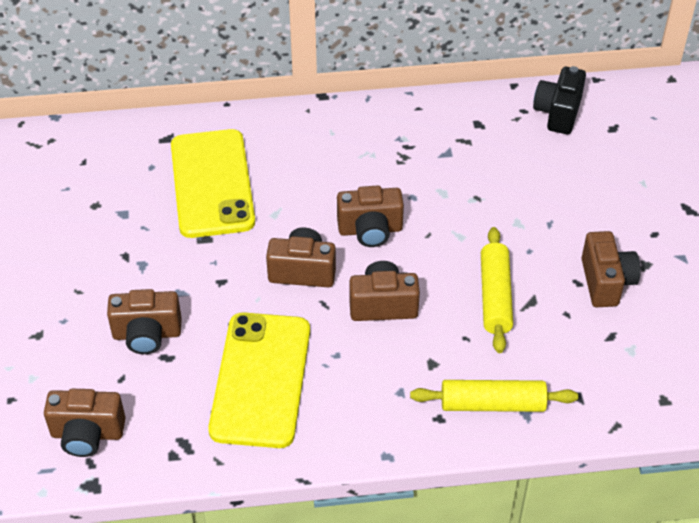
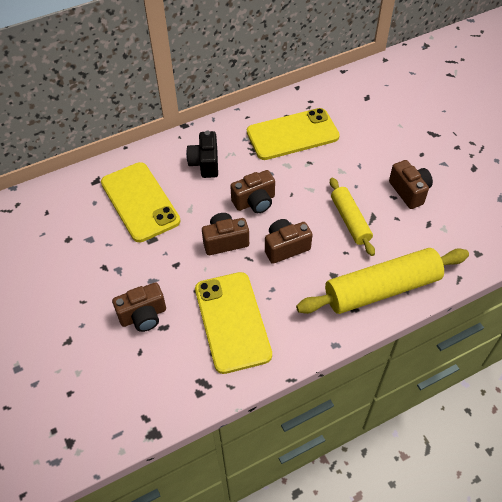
camera: 20 degrees left, 5 degrees up
brown camera [44,389,125,457] -> none
yellow rolling pin [410,380,578,412] -> yellow rolling pin [296,248,469,314], size x1.70
black camera [533,66,586,134] -> black camera moved to [186,131,218,178]
none -> yellow phone [247,108,340,160]

